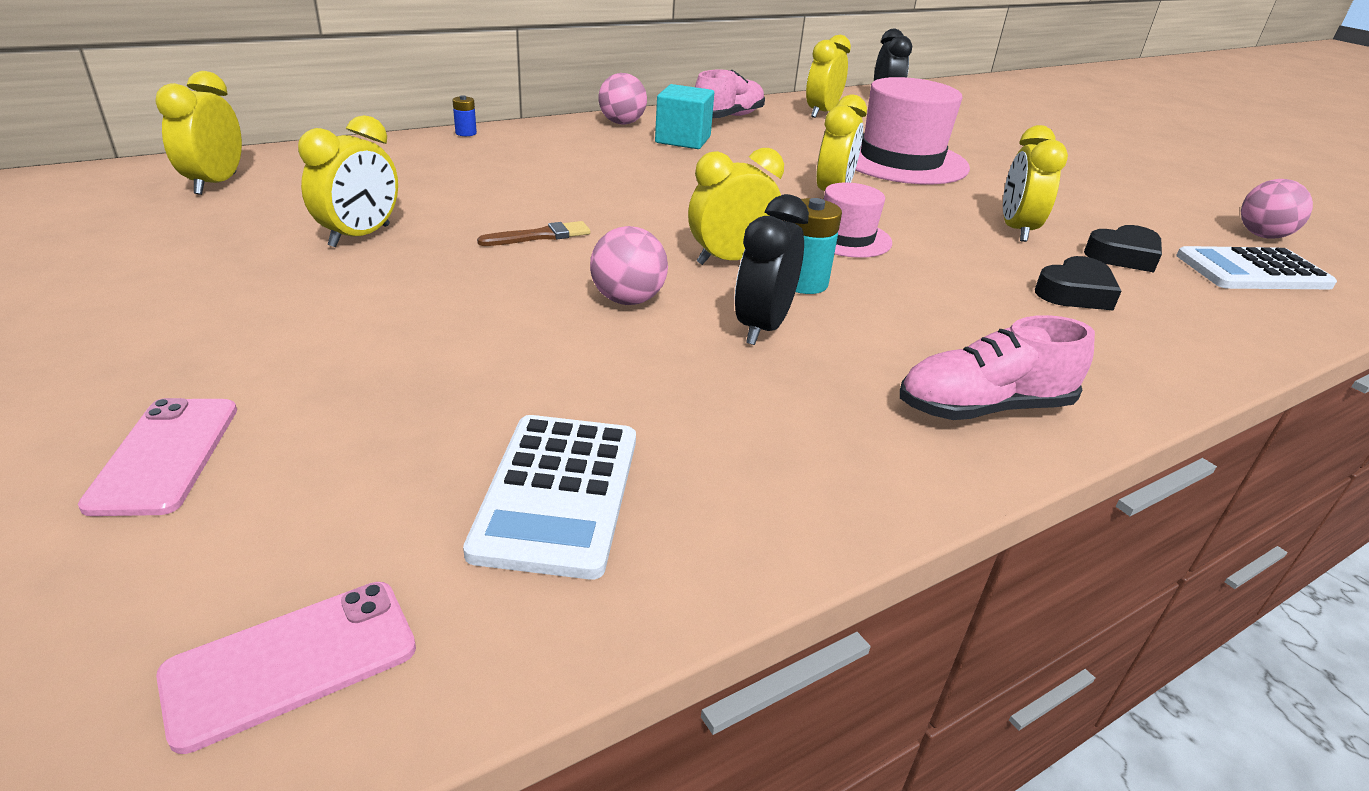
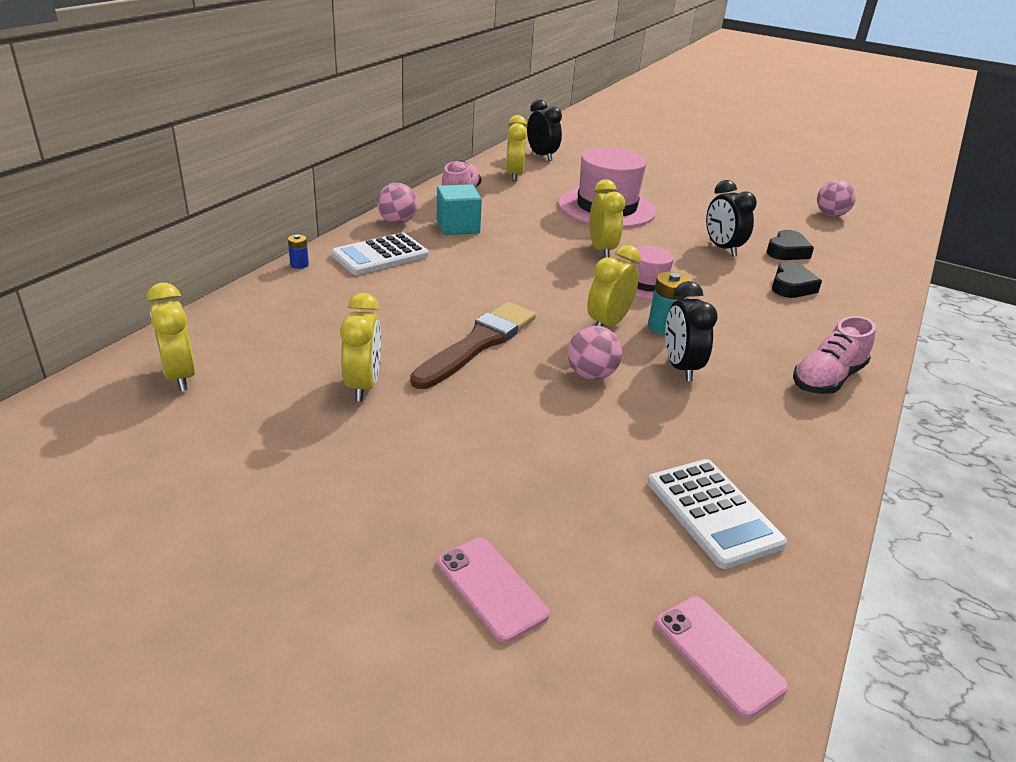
camera: 30 degrees left, 0 degrees up
pink phone [156,582,416,754] -> pink phone turned 60 degrees counterclockwise [655,596,788,718]
brown brush [477,221,590,246] -> brown brush [410,302,536,389], size x2.06
yellow clock [1003,125,1068,242] -> black clock [706,180,757,256]
white calculator [1176,246,1337,289] -> white calculator moved to [331,233,429,275]

